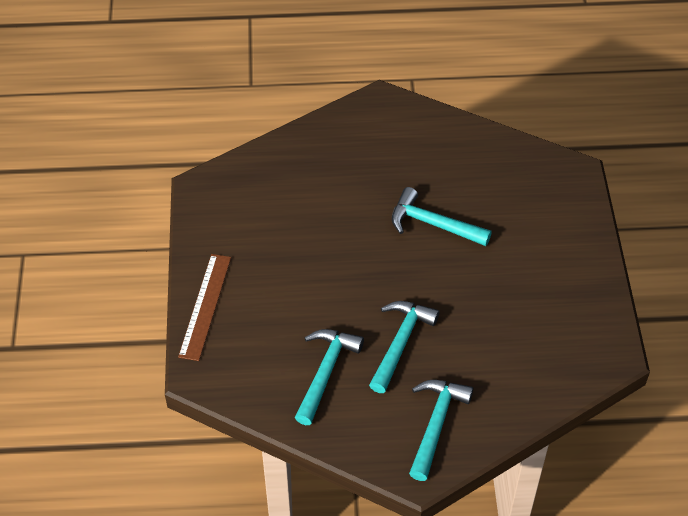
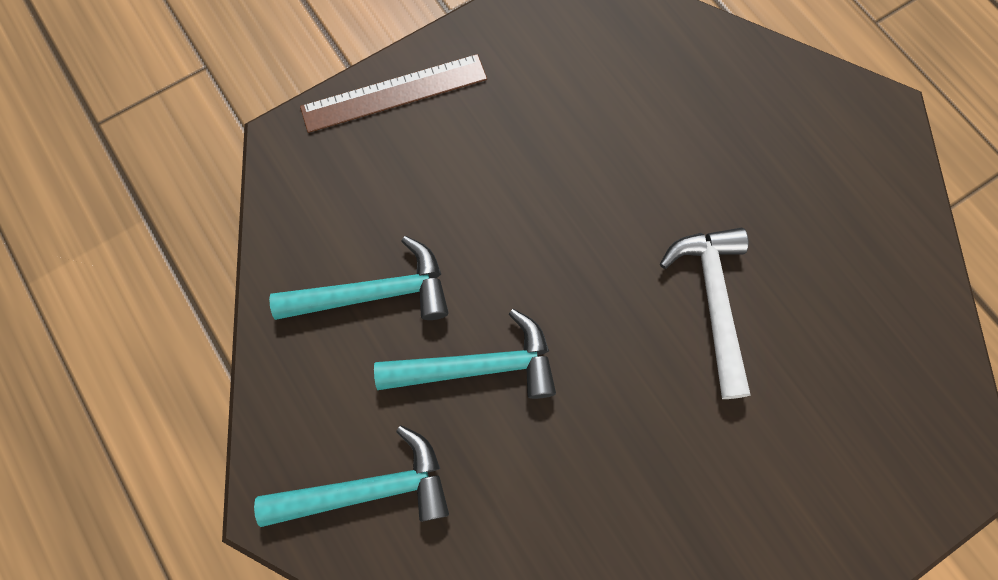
camera: 60 degrees right, 20 degrees up
turquoise hammer [392,187,492,246] -> white hammer [660,228,750,399]

